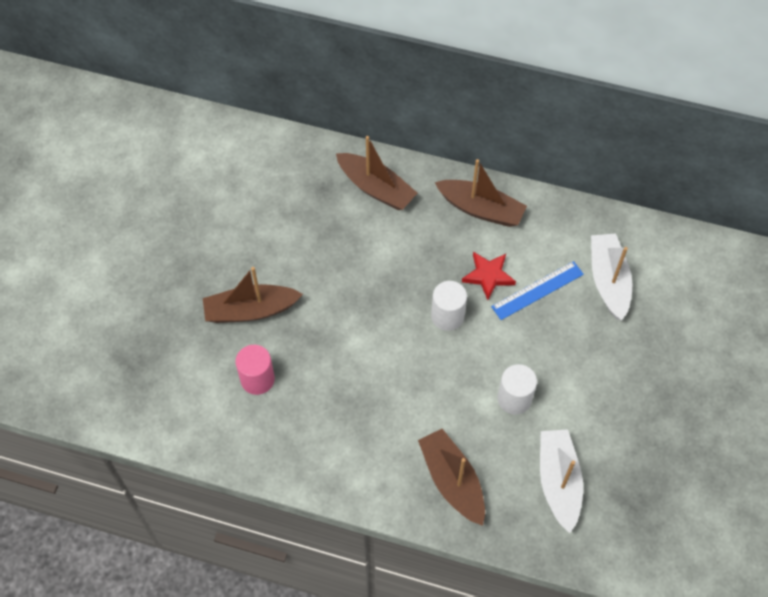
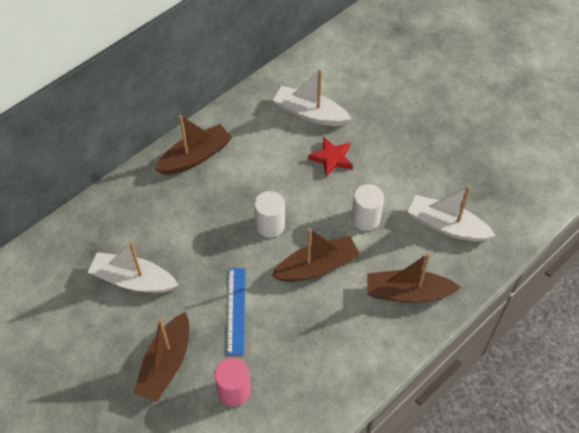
camera: 60 degrees left, 5 degrees down
brown boat [336,136,417,210] -> brown boat moved to [271,228,360,282]
red star [462,252,516,300] -> red star moved to [308,137,353,177]
blue ruler [491,261,584,320] -> blue ruler moved to [227,268,245,355]
none -> white boat [88,242,178,293]

